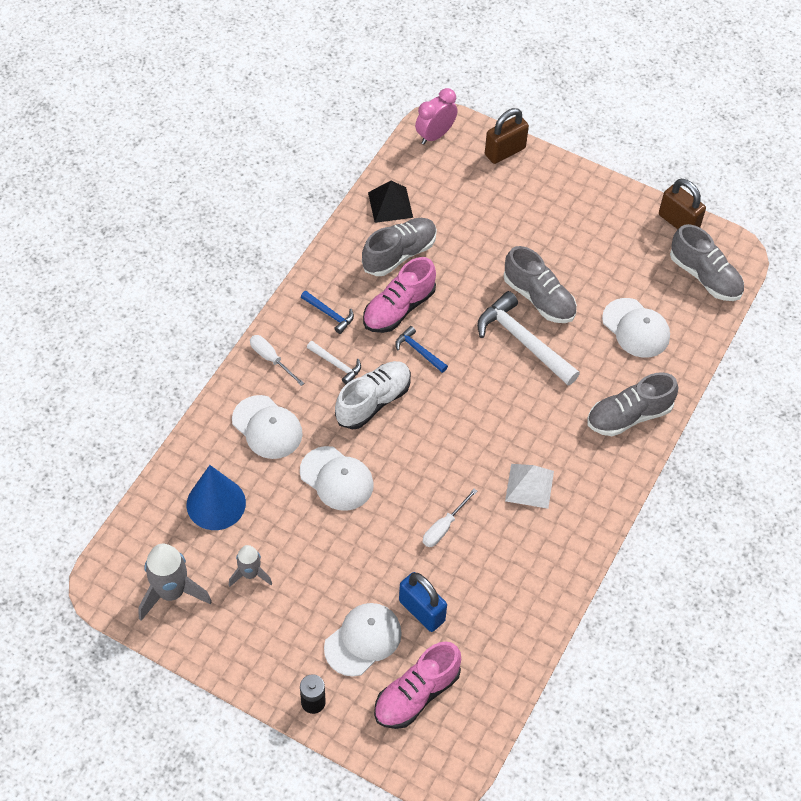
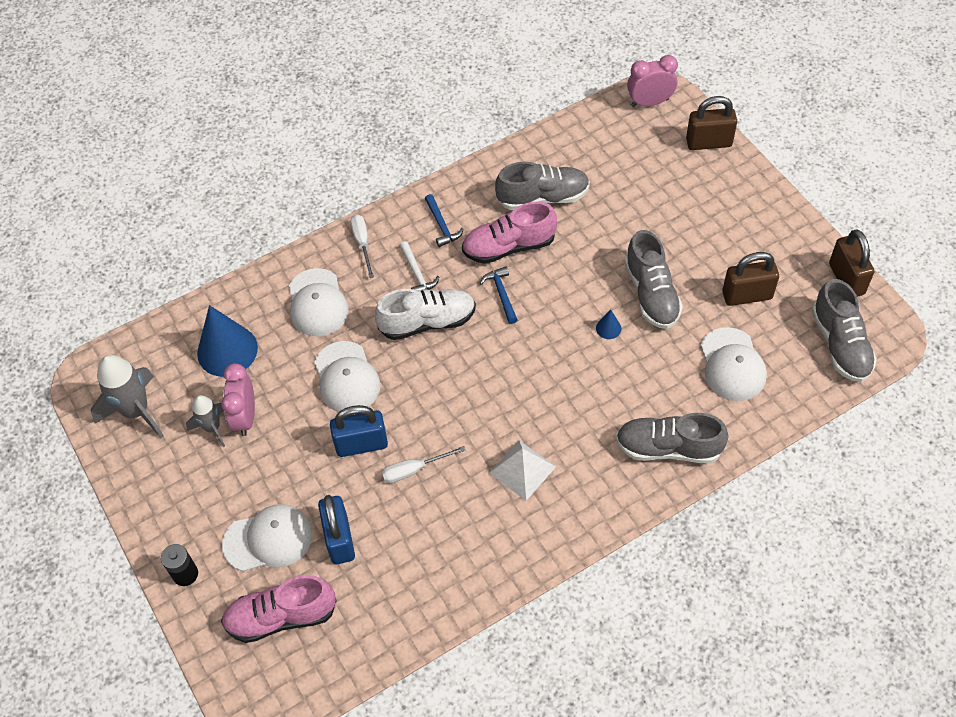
camera: 35 degrees right, 0 degrees up
black pyramid [368,180,413,223] -> none
white hammer [477,291,580,385] -> blue cone [596,309,622,339]
none -> pink clock [221,363,255,436]
none -> blue padlock [330,405,388,457]
none -> brown padlock [722,252,779,306]

